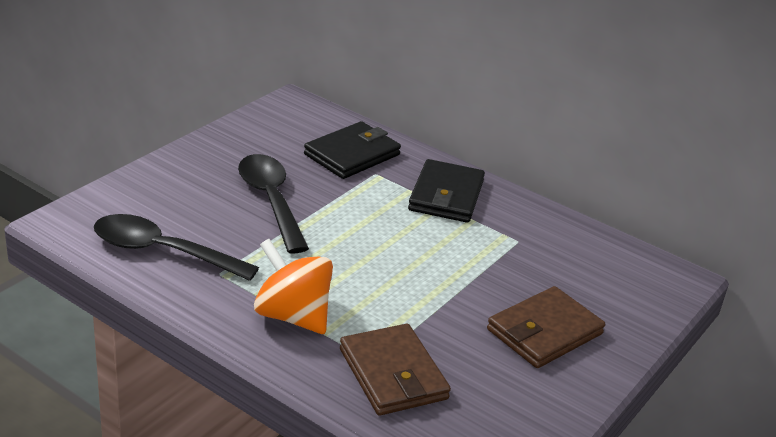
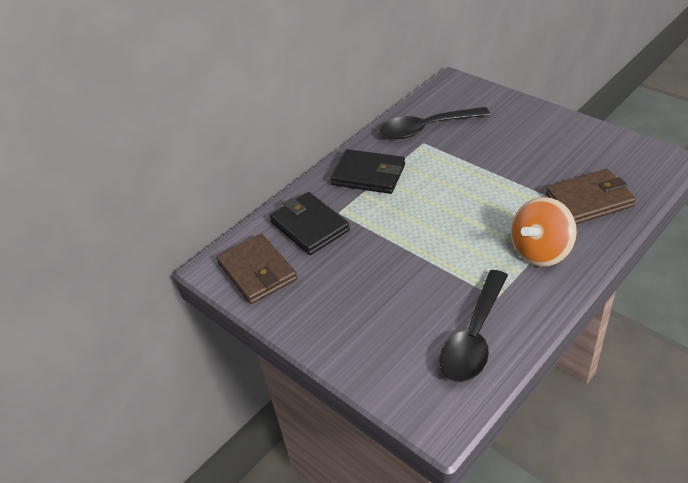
camera: 75 degrees left, 10 degrees up
black spoon [238,154,309,254] -> black spoon moved to [380,107,490,139]
brown wallet [487,286,605,368] -> brown wallet moved to [217,234,297,304]

